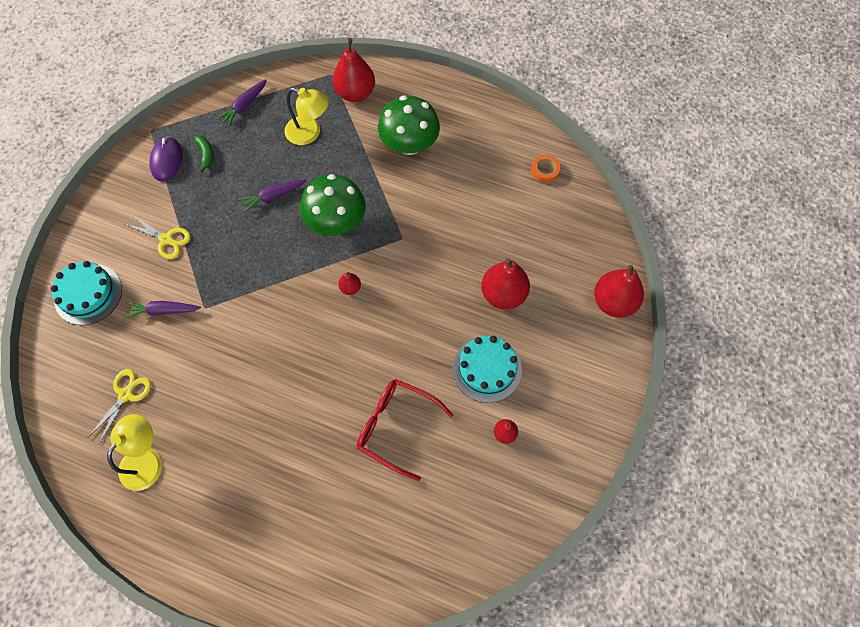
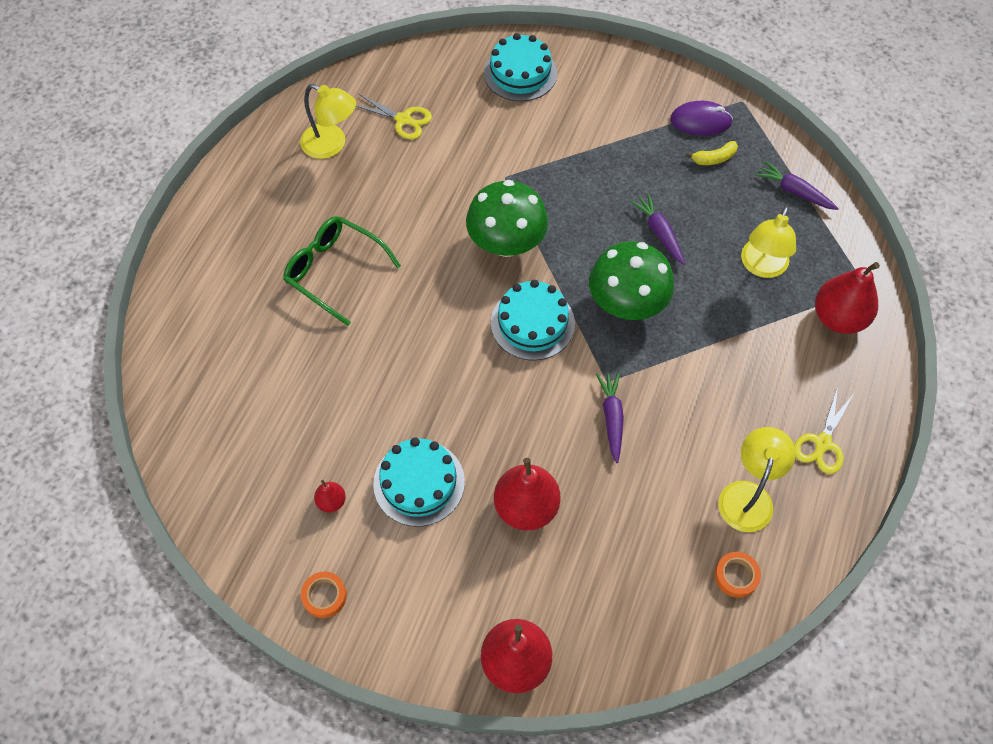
camera: 90 degrees right, 5 degrees down
purple carrot [124,301,201,319] -> purple carrot moved to [596,372,624,463]
yellow scissors [125,215,191,259] -> yellow scissors moved to [794,387,853,474]
green banana [194,135,214,172] -> yellow banana [686,141,738,165]
red pear [338,272,361,295] -> turquoise cake [491,280,575,361]
red glasses [357,379,453,481] -> none
green mushroom [378,96,440,155] -> green mushroom moved to [466,180,548,257]
none -> green glasses [283,216,401,326]
none -> orange tape [301,571,347,618]
none -> yellow lamp [718,427,796,532]

